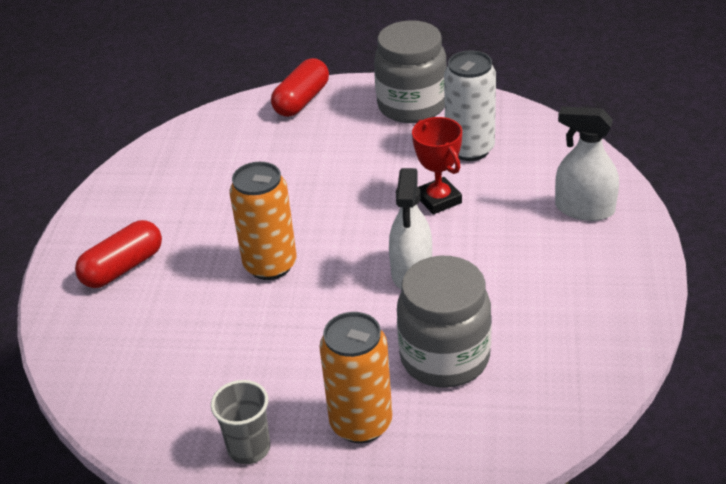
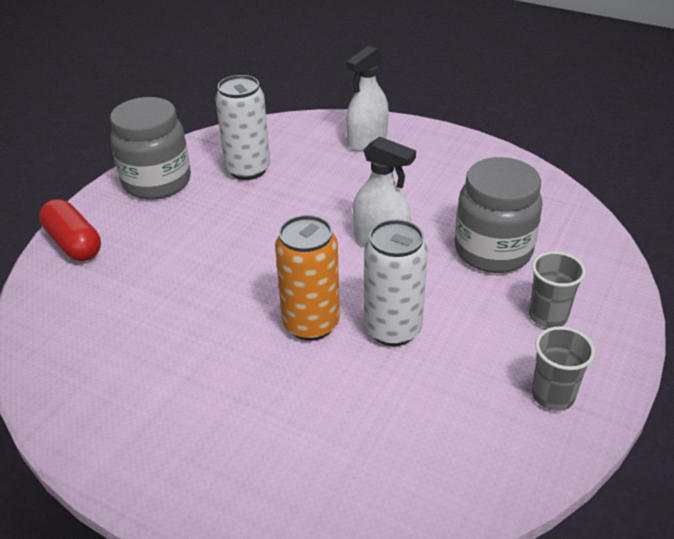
camera: 70 degrees left, 0 degrees up
red capsule [75,220,162,288] -> none
orange can [319,312,392,443] -> grey cup [529,251,586,328]
red trophy [412,117,462,215] -> none
none -> white can [364,219,428,346]

